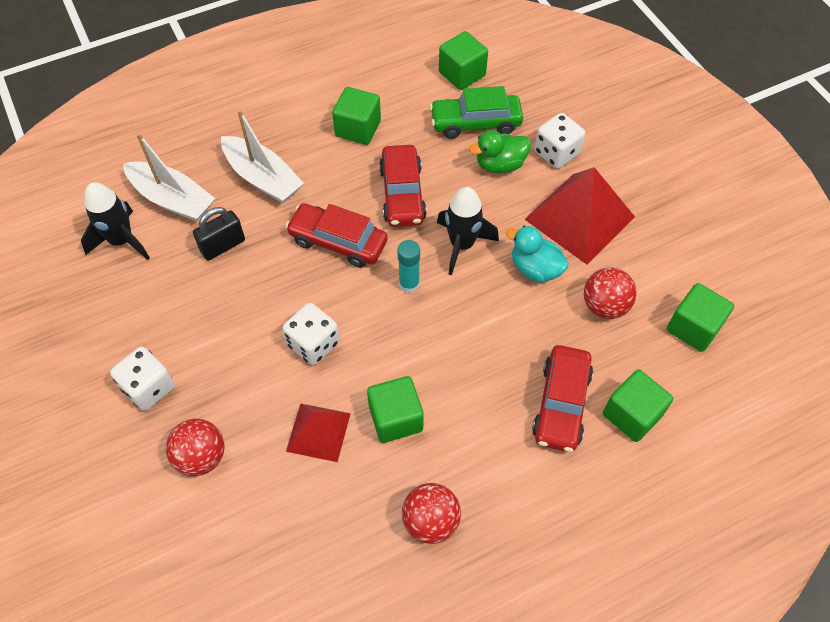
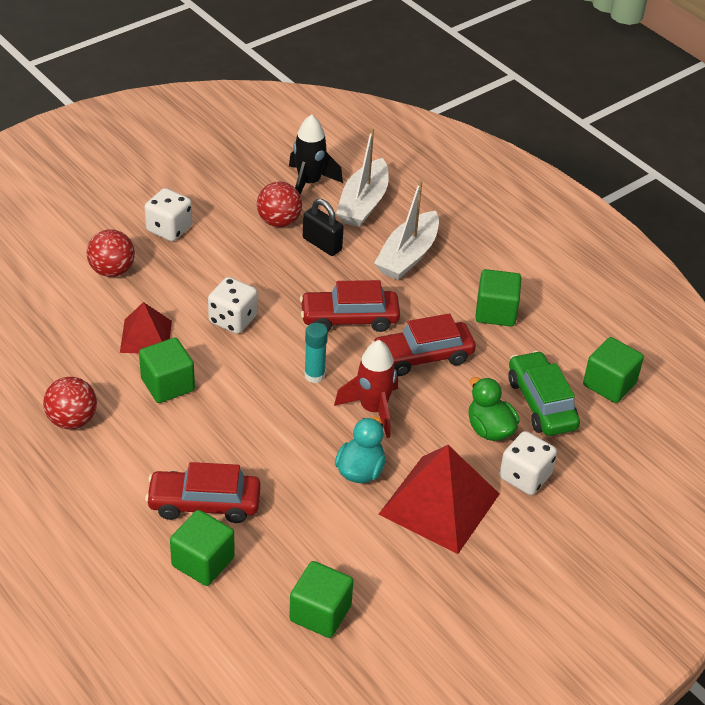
camera: 75 degrees right, 15 degrees down
red car [285,203,388,268] -> red car turned 105 degrees counterclockwise [300,280,400,332]
black rocket [437,187,499,275] -> red rocket [334,340,398,438]
red ball [584,267,637,319] -> red ball moved to [257,182,302,227]

